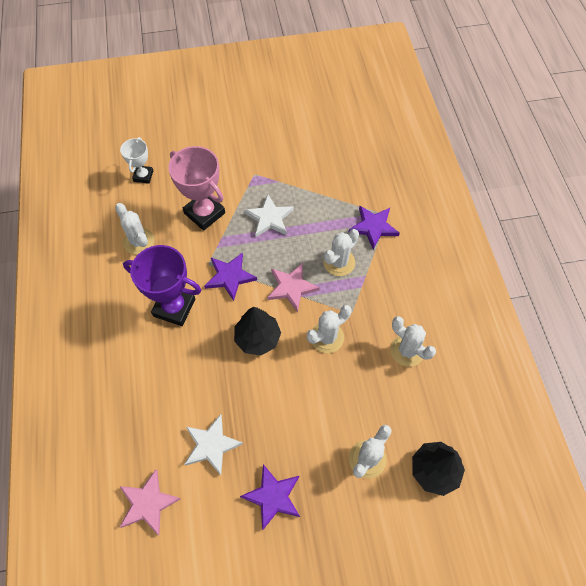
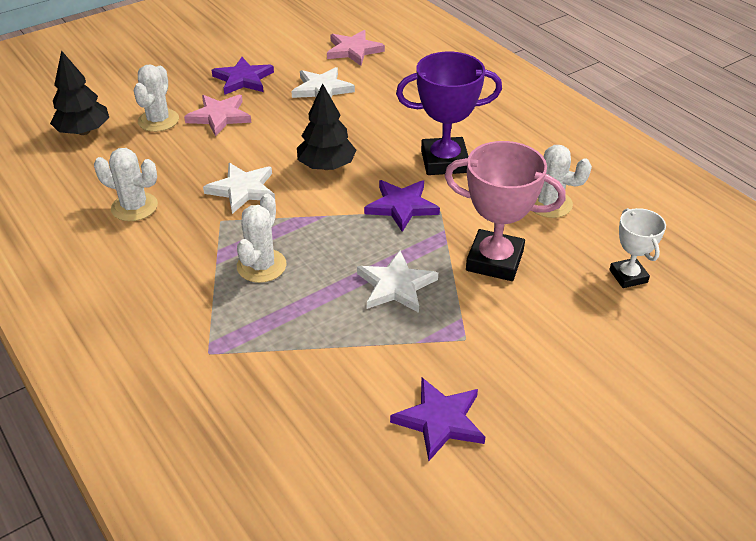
camera: 155 degrees right, 20 degrees down
pink star [267,263,320,312] -> pink star moved to [184,95,252,136]
white cactus [307,305,352,353] -> white star [203,163,275,214]
purple star [348,206,400,249] -> purple star moved to [390,378,485,461]

